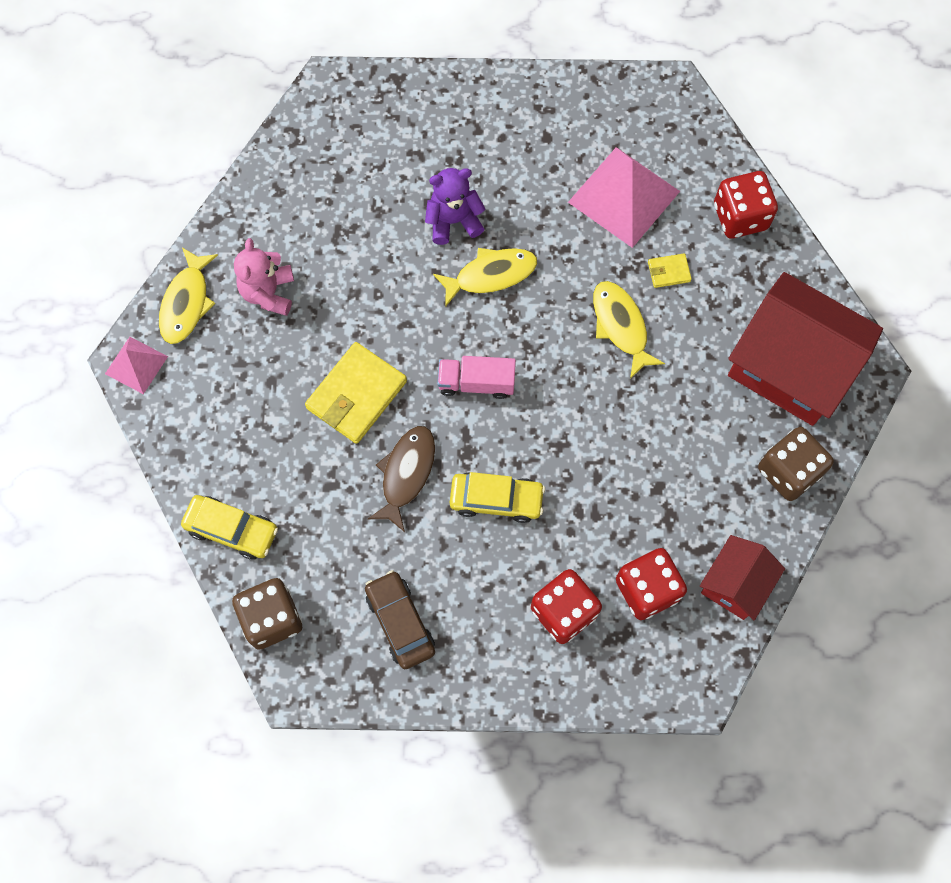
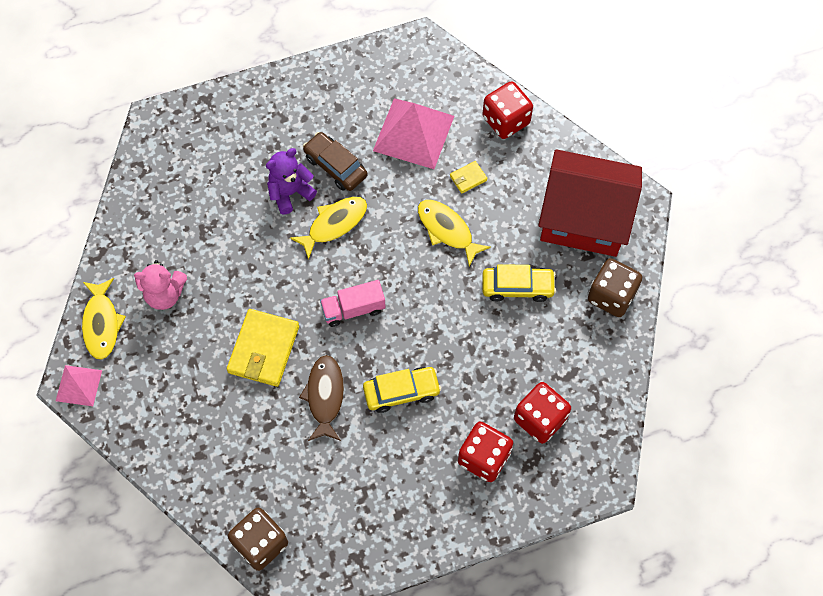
camera: 20 degrees left, 5 degrees down
yellow car [181,495,278,560] -> yellow car moved to [482,264,556,302]
pink teddy bear [234,238,294,316] -> pink teddy bear turned 75 degrees counterclockwise [134,260,187,310]
brown car [365,570,435,669] -> brown car moved to [303,132,368,191]
red house [700,535,785,620] -> none

